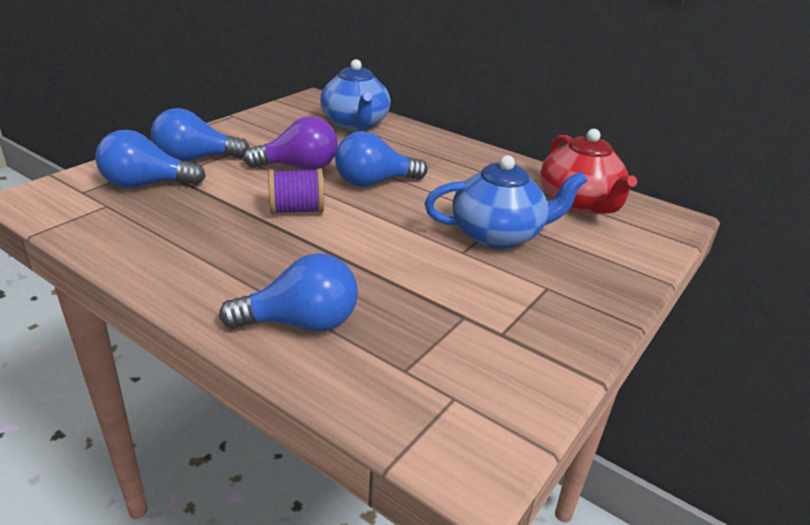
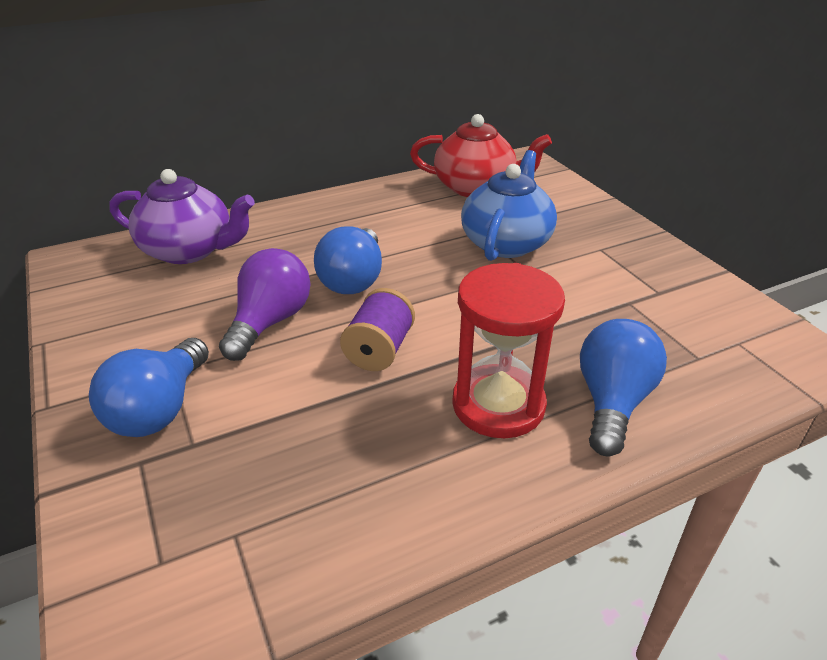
camera: 60 degrees left, 5 degrees up
blue light bulb [95,130,206,188] -> none
blue teapot [320,59,391,131] -> purple teapot [110,169,255,264]
none -> red hourglass [452,263,565,438]

